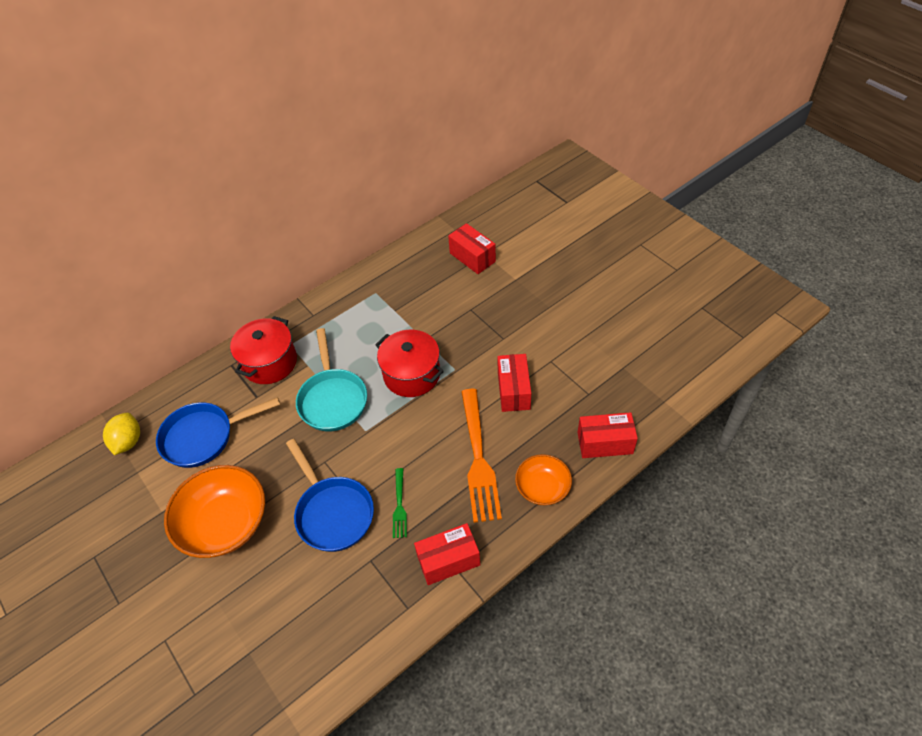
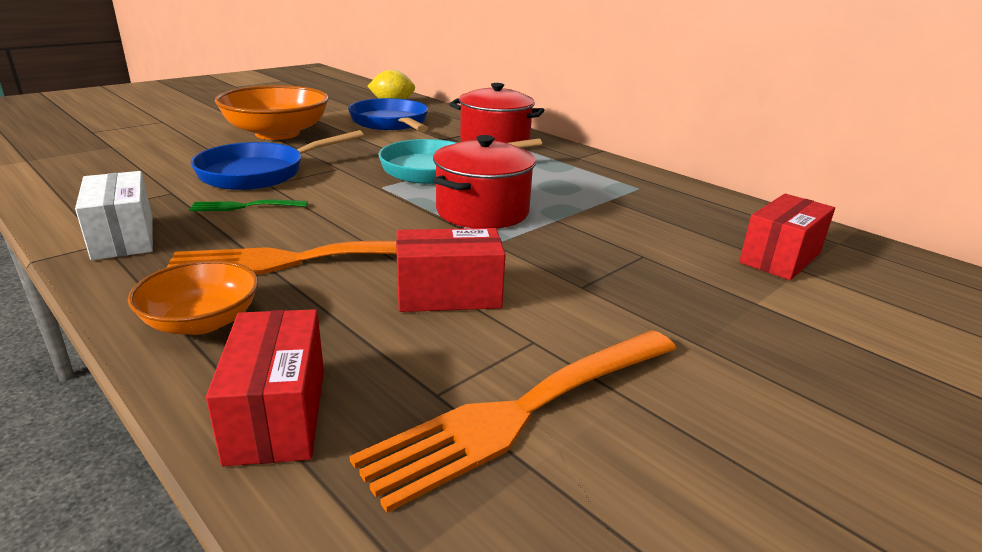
camera: 80 degrees right, 25 degrees down
red box [414,523,480,585] -> white box [75,171,153,260]
none -> orange fork [350,330,677,513]

